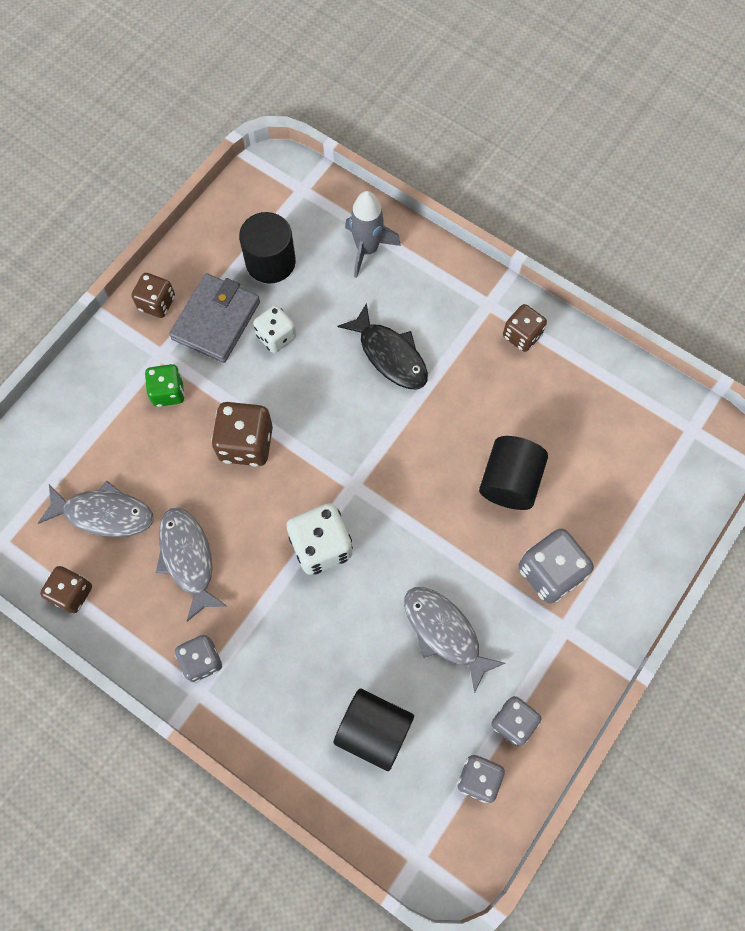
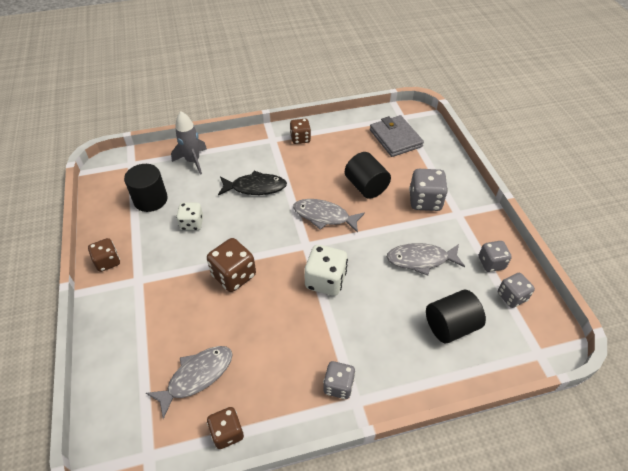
camera: 50 degrees left, 20 degrees down
green dice [145,364,185,407] -> none
grey fish [156,508,227,622] -> grey fish moved to [293,199,365,233]
grey wallet [169,273,260,363] -> grey wallet moved to [370,115,424,157]

